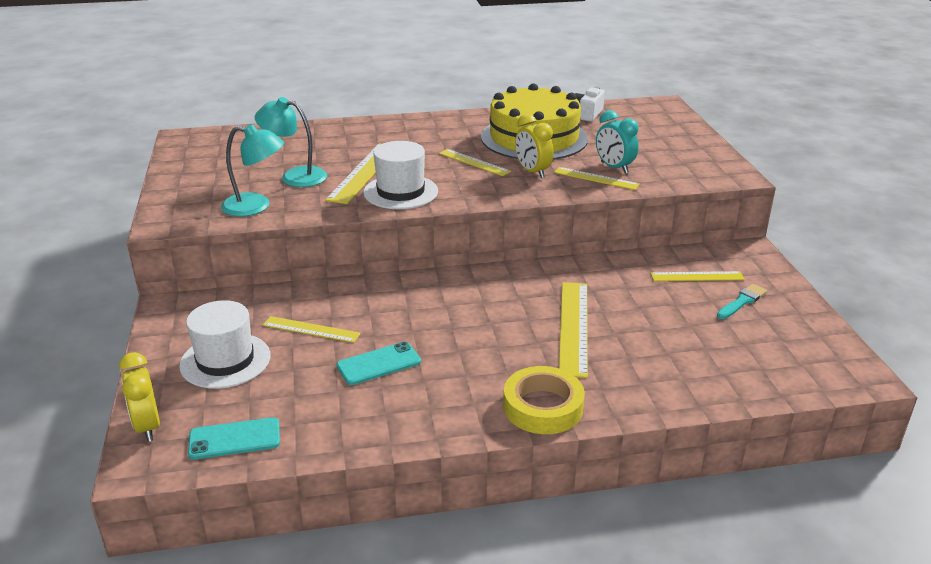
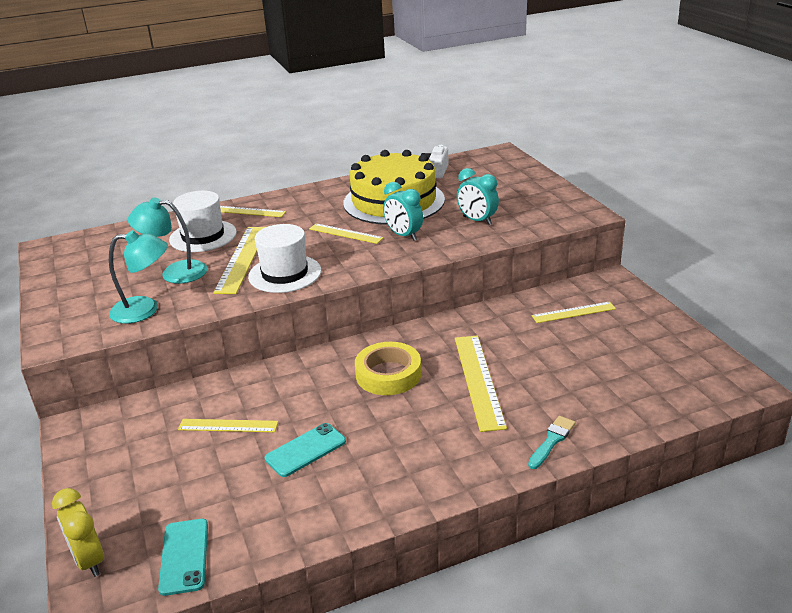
camera: 10 degrees left, 0 degrees up
white hat [179,300,270,389] -> white hat moved to [169,191,237,252]
turquoise phone [188,417,280,460] -> turquoise phone turned 75 degrees counterclockwise [158,519,208,596]
yellow tape [503,366,585,434] -> yellow tape moved to [355,342,421,395]
yellow clock [515,114,554,178] -> turquoise clock [383,182,423,241]
yellow ruler [554,167,640,190] -> yellow ruler moved to [220,206,286,217]
turquoise brush [717,284,767,319] -> turquoise brush moved to [528,416,576,469]

